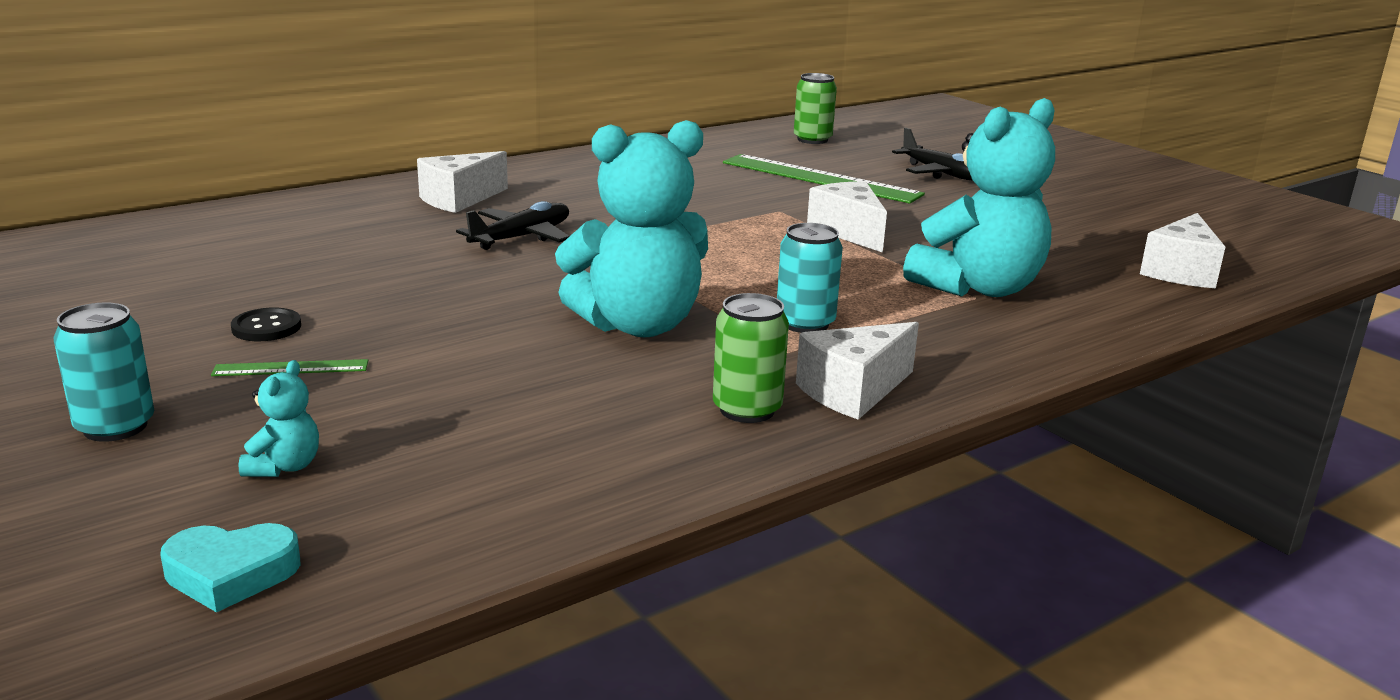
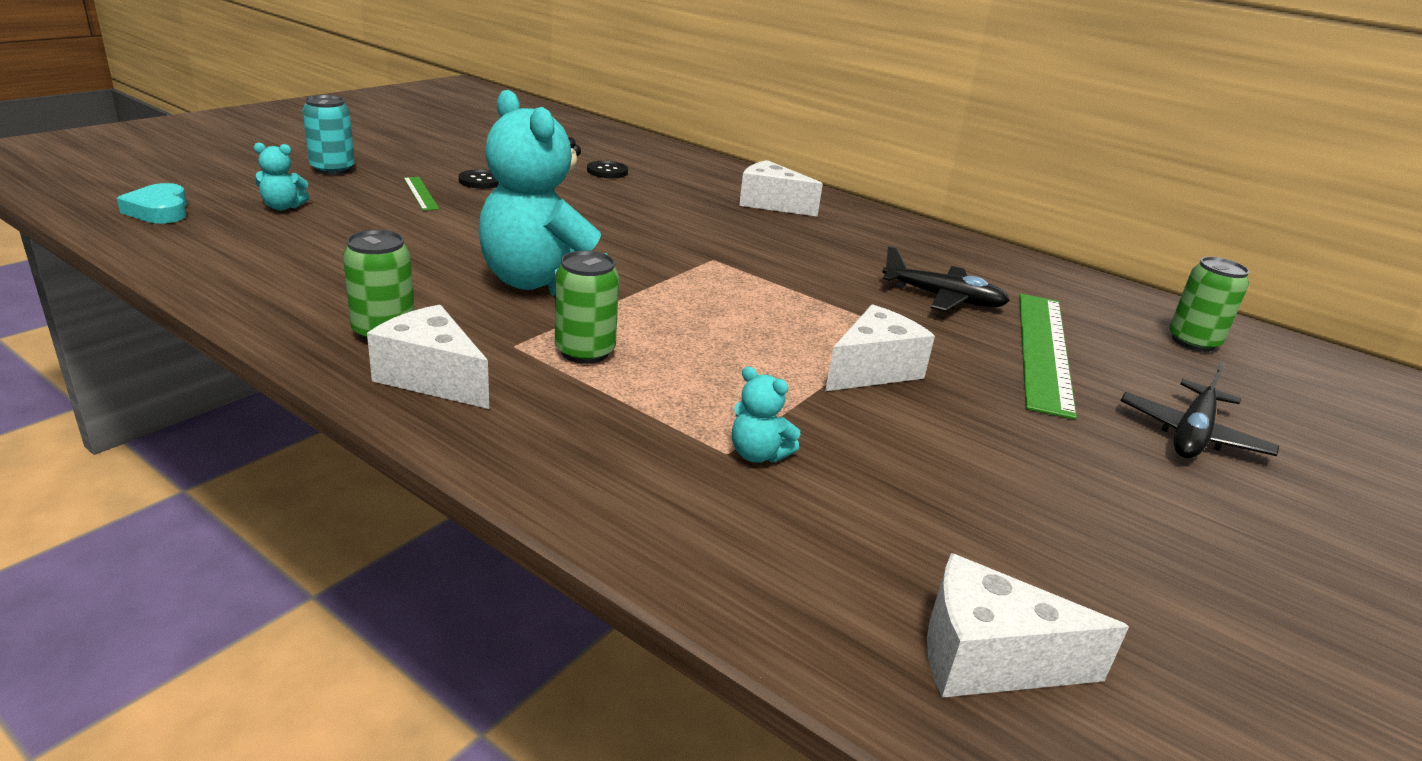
camera: 70 degrees right, 5 degrees up
black plane [456,201,569,250] -> black plane moved to [882,246,1010,312]
turquoise can [777,223,843,333] -> green can [555,251,619,364]
turquoise teddy bear [903,98,1055,297] -> turquoise teddy bear [732,366,801,463], size x0.41
none -> black button [587,161,628,178]

